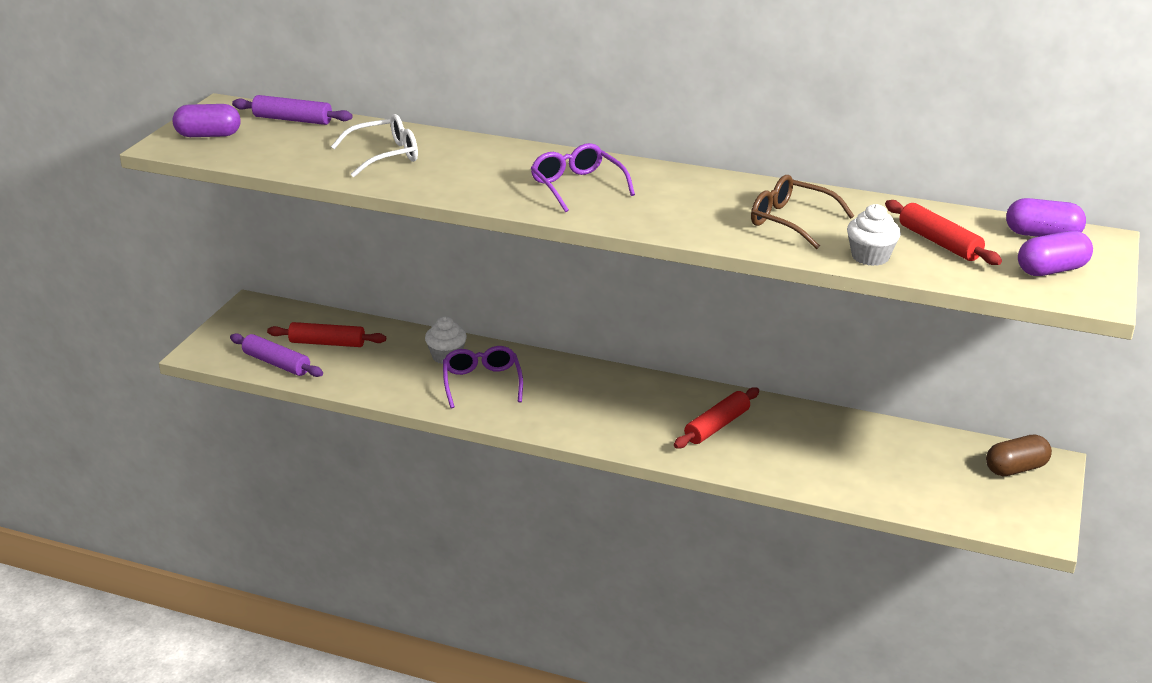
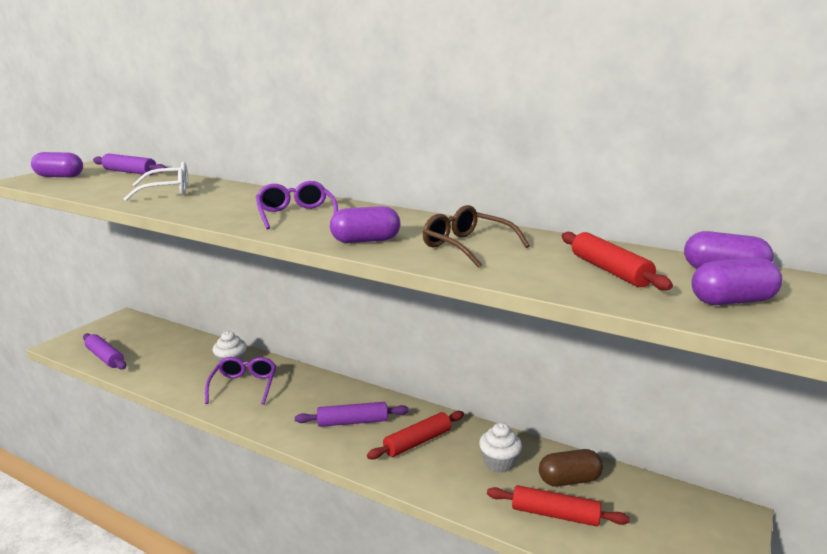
camera: 10 degrees right, 10 degrees down
red rolling pin [267,322,386,347] -> red rolling pin moved to [487,485,630,527]
white cupcake [847,204,901,266] -> white cupcake moved to [479,423,522,473]
brown capsule [986,434,1052,476] -> brown capsule moved to [539,449,603,487]
none -> purple rolling pin [295,402,409,427]
none -> purple capsule [330,206,400,243]

